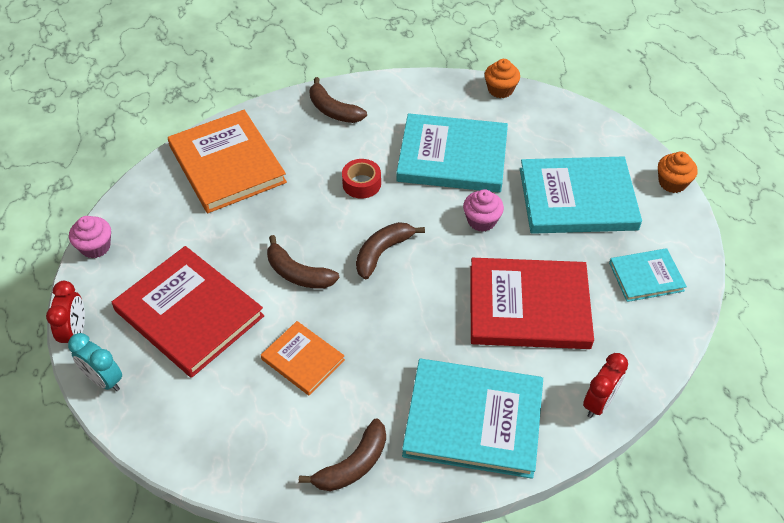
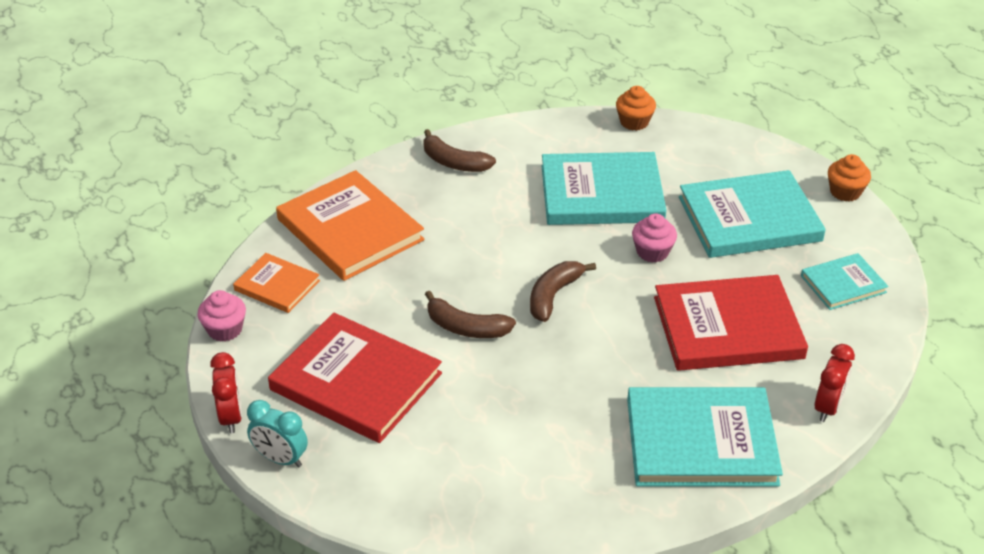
camera: 10 degrees left, 10 degrees down
orange book [261,321,345,395] -> orange book moved to [233,253,320,313]
brown banana [299,418,386,491] -> none
red tape [342,159,381,199] -> none

